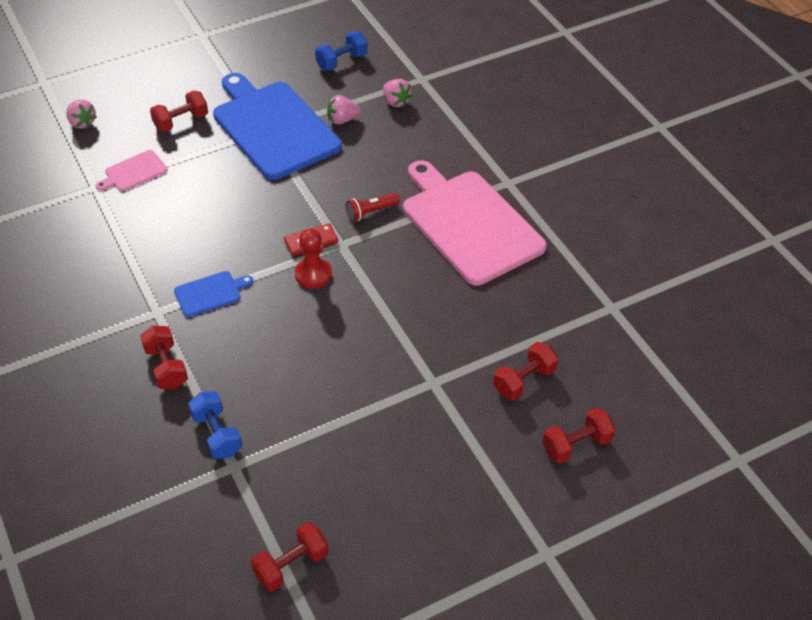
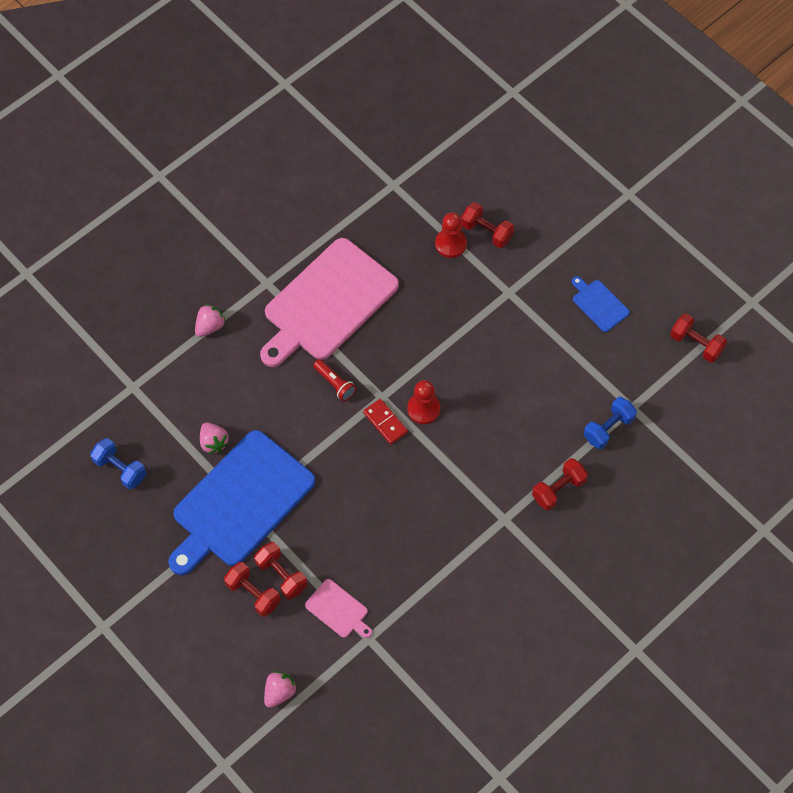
camera: 105 degrees left, 15 degrees up
blue cutting board [174,271,254,317] -> blue cutting board moved to [572,276,630,332]
pink strawberry [383,79,413,107] -> pink strawberry moved to [195,304,226,337]
red dumbbell [543,408,615,464] -> red dumbbell moved to [254,542,307,599]
none -> red pawn [435,212,467,258]

